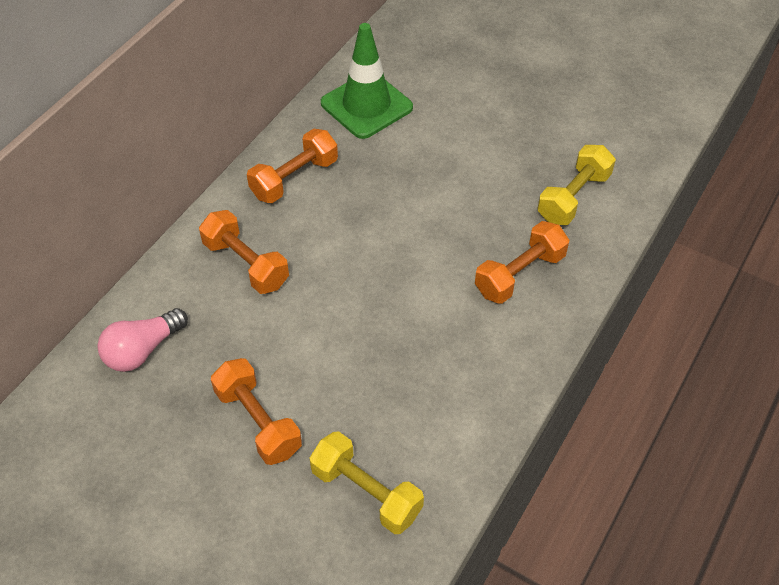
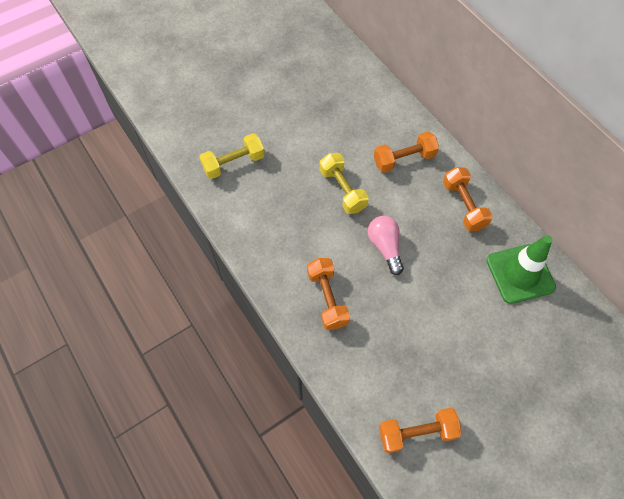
camera: 115 degrees right, 10 degrees up
pink light bulb [97,308,188,372] -> pink light bulb moved to [368,216,404,275]
orange dumbbell [211,358,302,465] -> orange dumbbell moved to [379,408,462,453]
yellow dumbbell [538,145,616,225] -> yellow dumbbell moved to [320,153,369,214]

